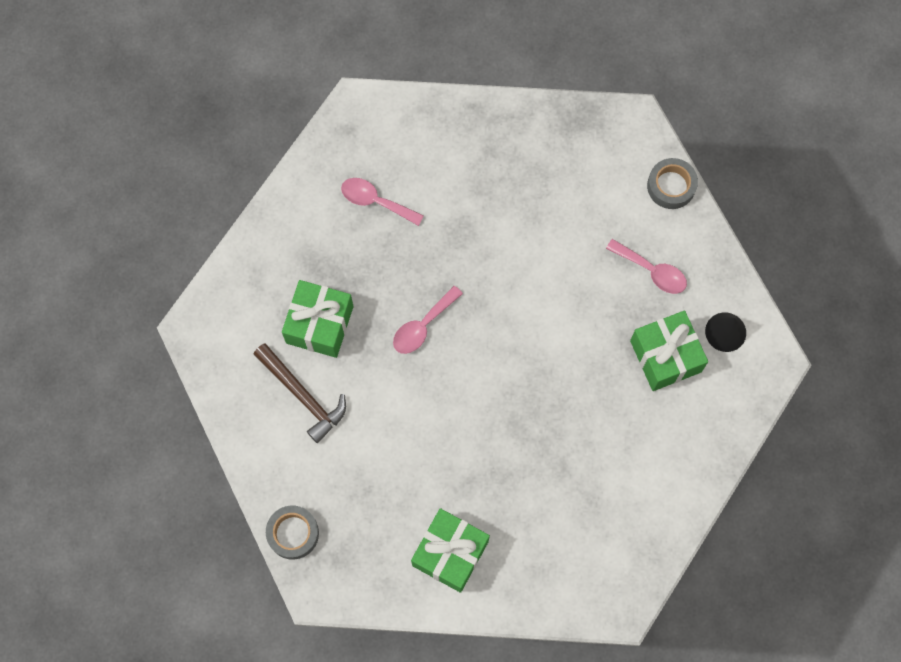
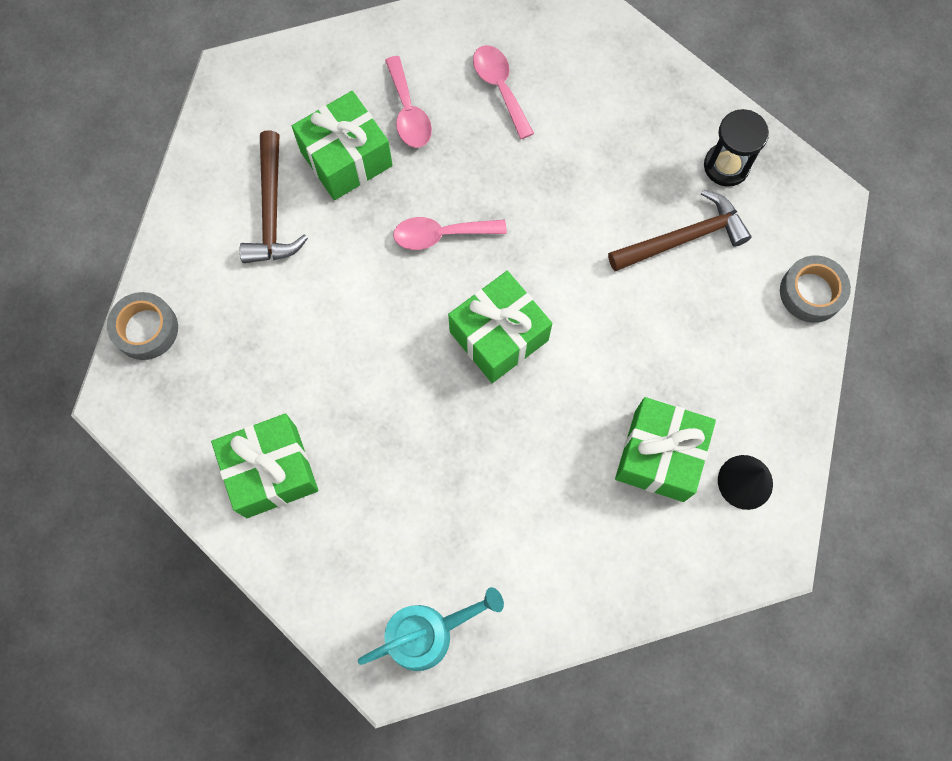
camera: 40 degrees right, 0 degrees up
pink spoon [606,239,687,294] -> pink spoon moved to [385,56,432,148]
none -> turquoise watering can [358,587,504,671]
none -> green gift [448,271,552,383]
none -> brown hammer [608,190,751,271]
none -> black hourglass [704,109,769,187]

